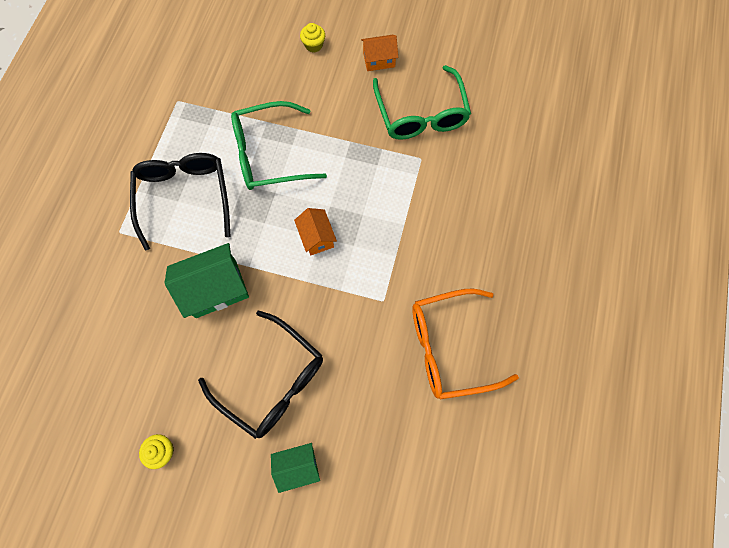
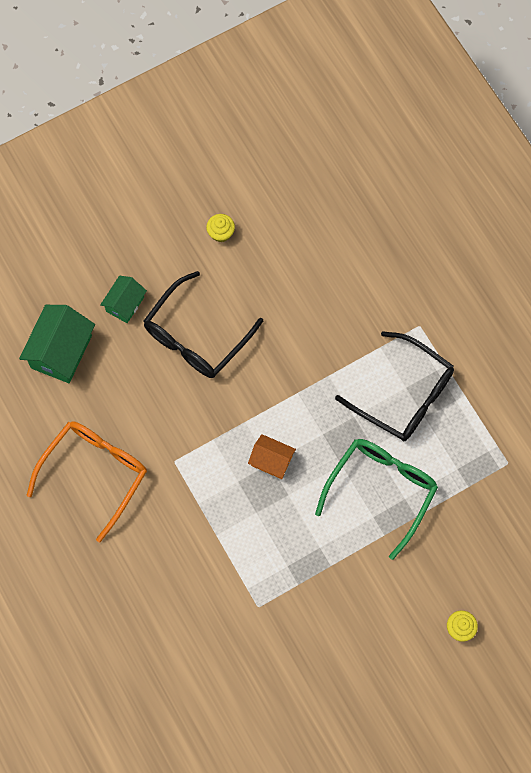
camera: 135 degrees right, 0 degrees up
green house [164,243,249,318] -> green house moved to [19,305,95,383]
black glasses [198,311,323,439] -> black glasses turned 45 degrees counterclockwise [144,271,263,378]
orange house [361,35,398,71] -> none
green glasses [373,65,471,140] -> none

